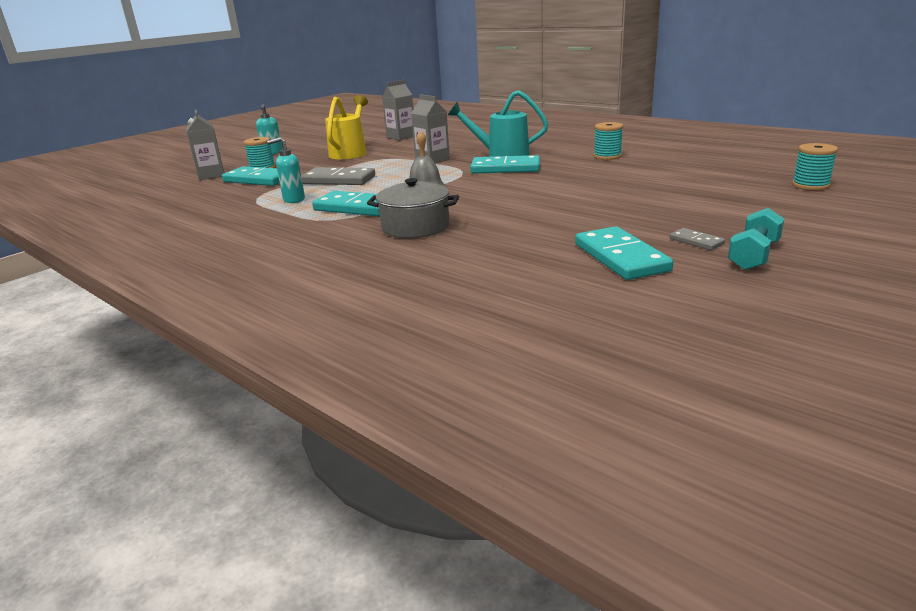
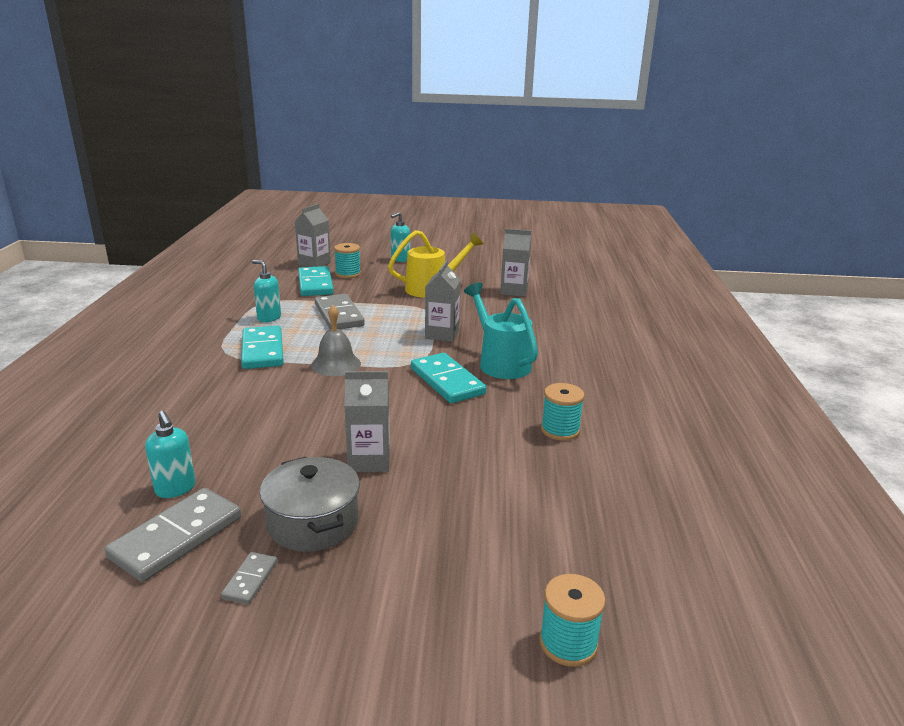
camera: 50 degrees right, 0 degrees up
grey pot [367,178,459,238] -> grey pot moved to [260,457,360,552]
turquoise domino [575,226,673,280] -> grey domino [104,488,241,582]
turquoise dumbbell [728,208,784,270] -> none
none -> turquoise soap dispenser [145,411,196,498]
none -> grey carton [344,371,390,472]

